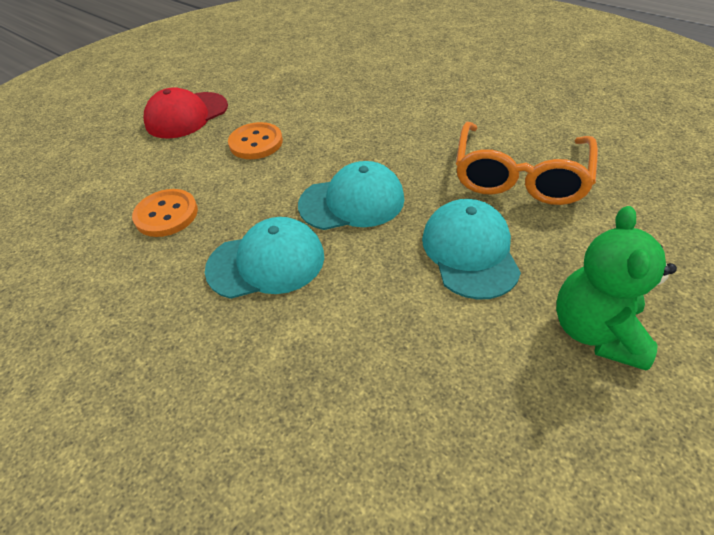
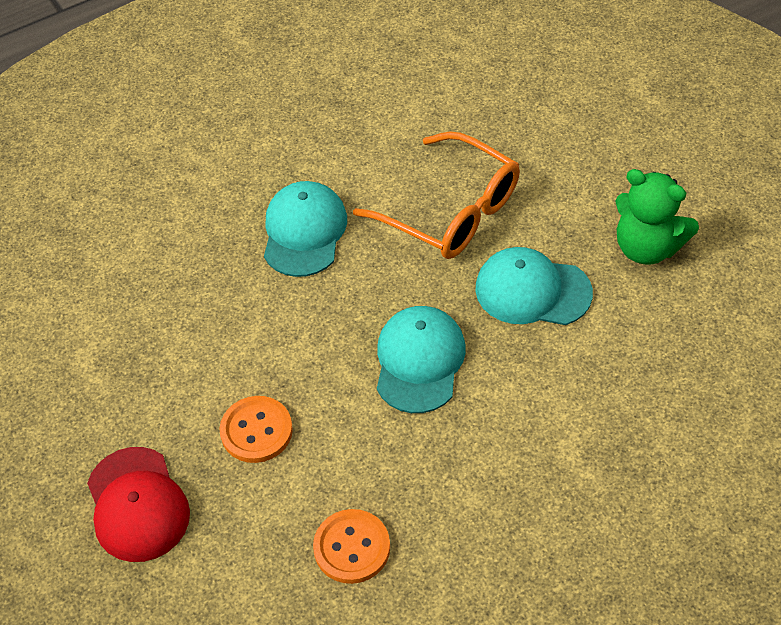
camera: 70 degrees left, 5 degrees up
turquoise cap [205,217,324,299] -> turquoise cap moved to [264,181,347,277]

